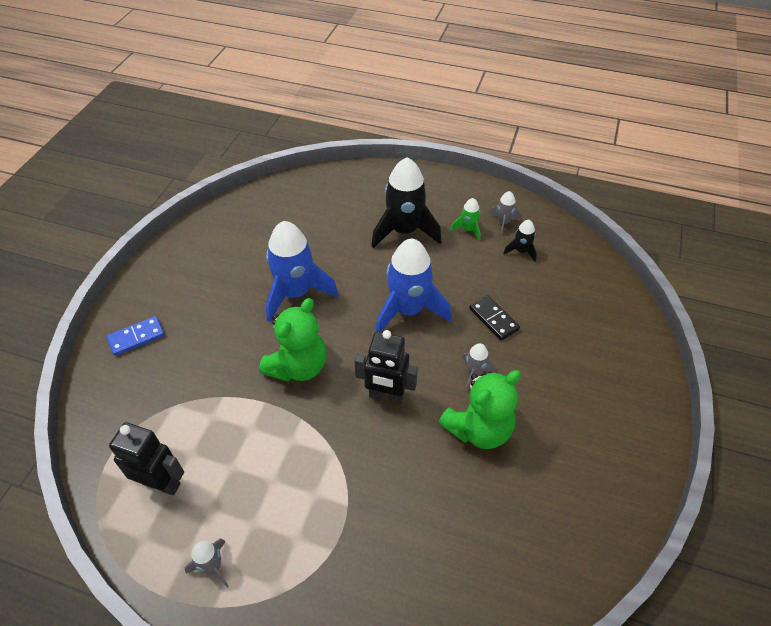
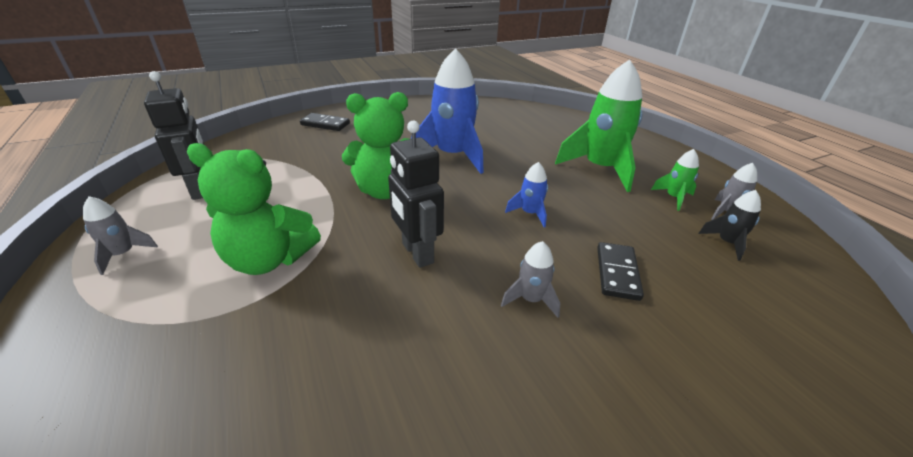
camera: 45 degrees right, 15 degrees down
blue domino [107,316,164,356] -> black domino [300,113,350,131]
black rocket [371,157,441,248] -> green rocket [555,59,642,192]
blue rocket [376,239,451,332] -> blue rocket [505,162,548,227], size x0.46
green teddy bear [438,370,521,449] -> green teddy bear moved to [187,143,321,275]

